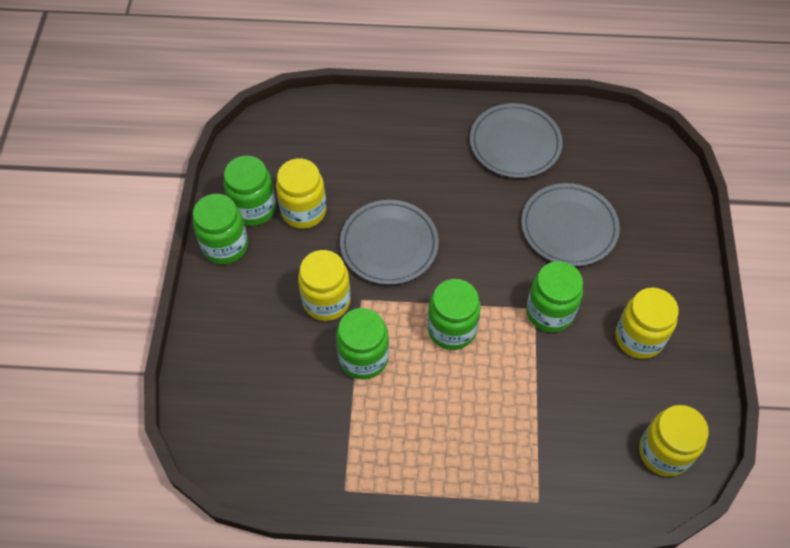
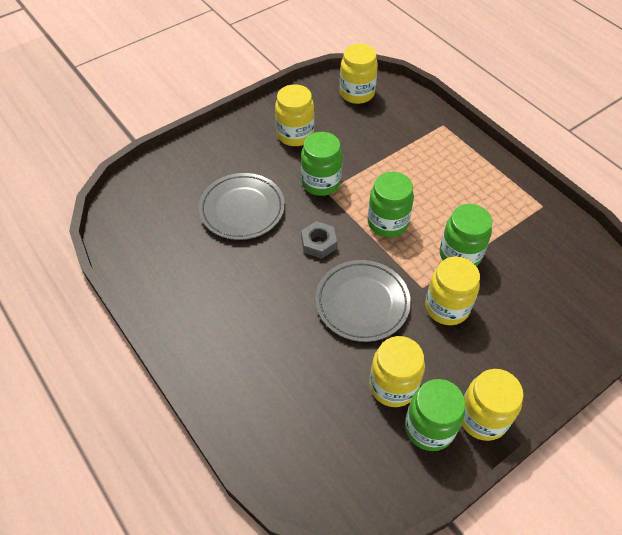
camera: 130 degrees left, 5 degrees down
green jar [193,194,248,264] -> yellow jar [462,369,524,441]
grey plate [470,103,563,178] -> none
none -> grey nut [301,221,337,259]

